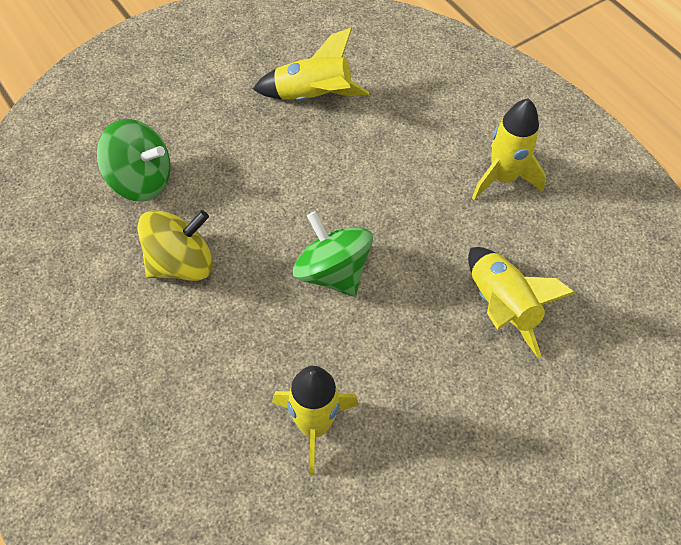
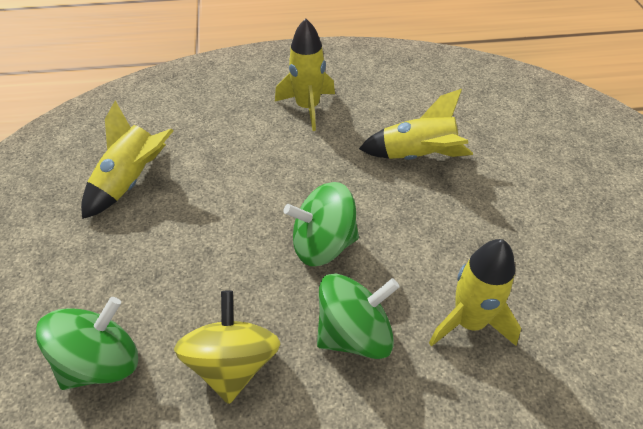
camera: 60 degrees left, 10 degrees down
none -> green spinning top [317,273,400,359]

